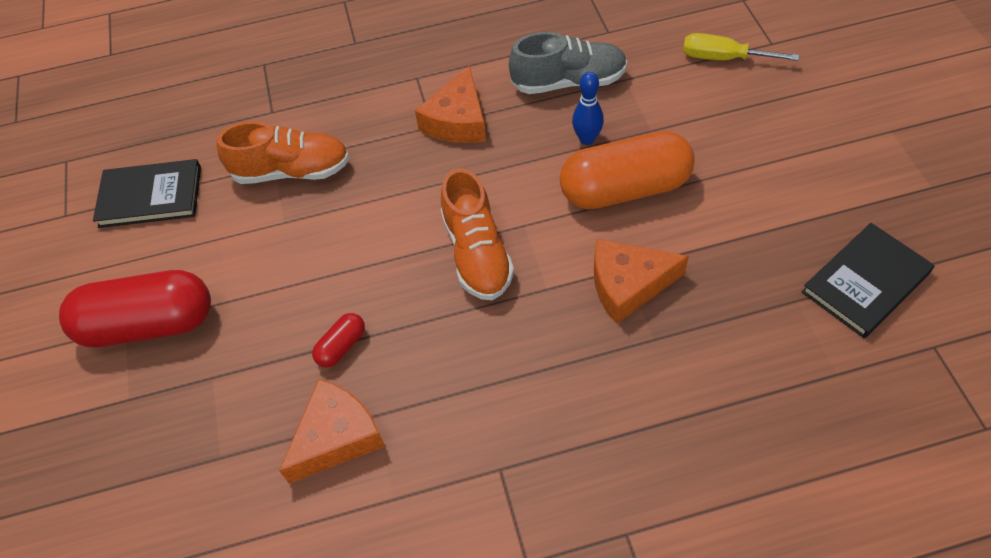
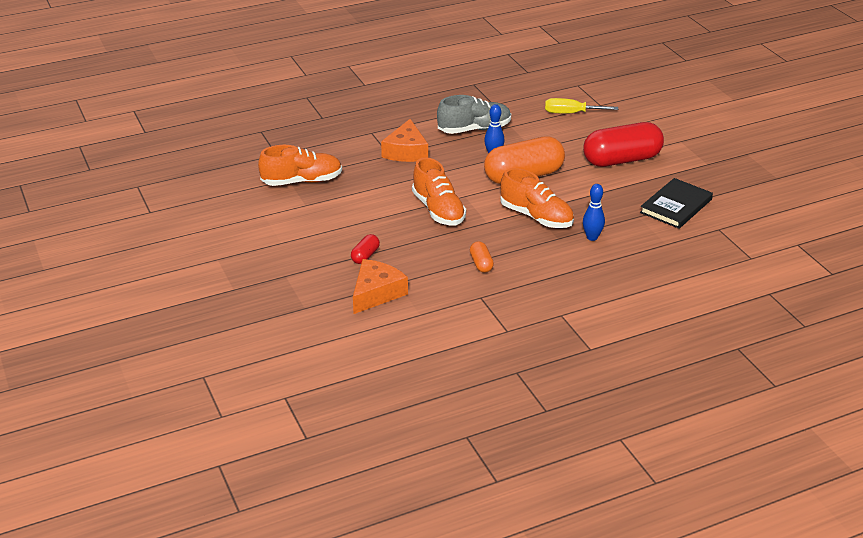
camera: 15 degrees left, 20 degrees down
red capsule [59,270,211,347] -> red capsule moved to [583,122,664,167]
black book [93,159,201,228] -> none
orange cheese [594,239,689,324] -> orange shoe [500,168,574,228]
none -> orange capsule [470,241,494,273]
none -> blue bowling pin [583,184,605,241]

